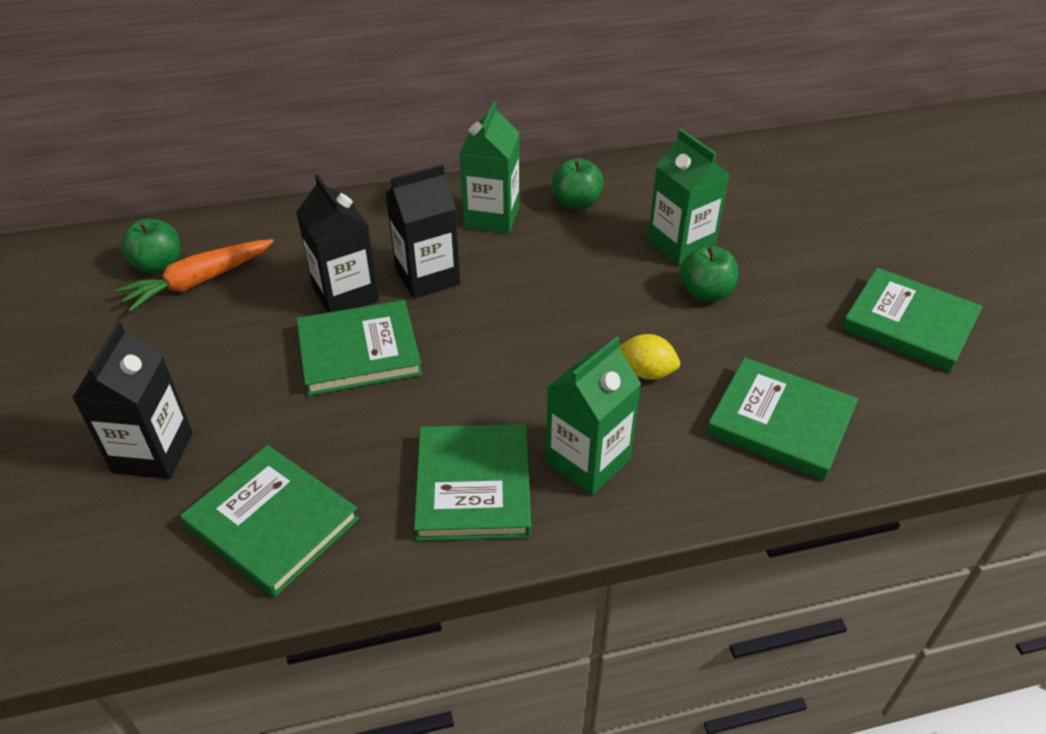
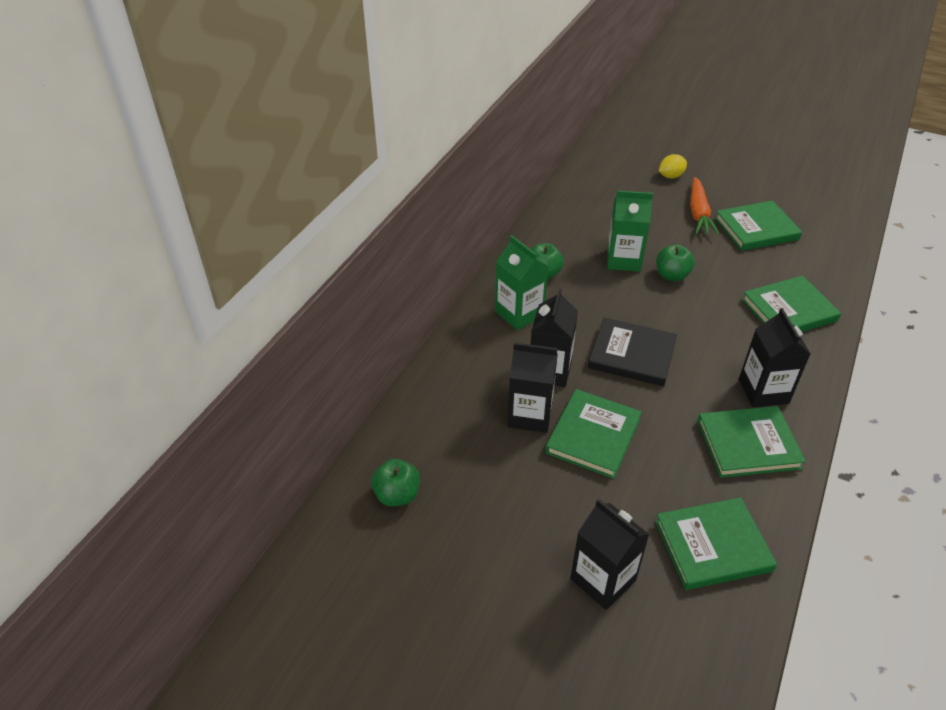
camera: 50 degrees left, 0 degrees up
orange carrot [116,239,274,312] -> orange carrot moved to [690,177,720,235]
green book [414,424,531,541] -> green book turned 45 degrees counterclockwise [697,406,806,478]
green carton [546,336,641,495] -> black carton [739,308,811,407]
yellow lemon [619,334,680,380] -> yellow lemon moved to [659,154,687,179]
none -> black book [588,318,677,386]

